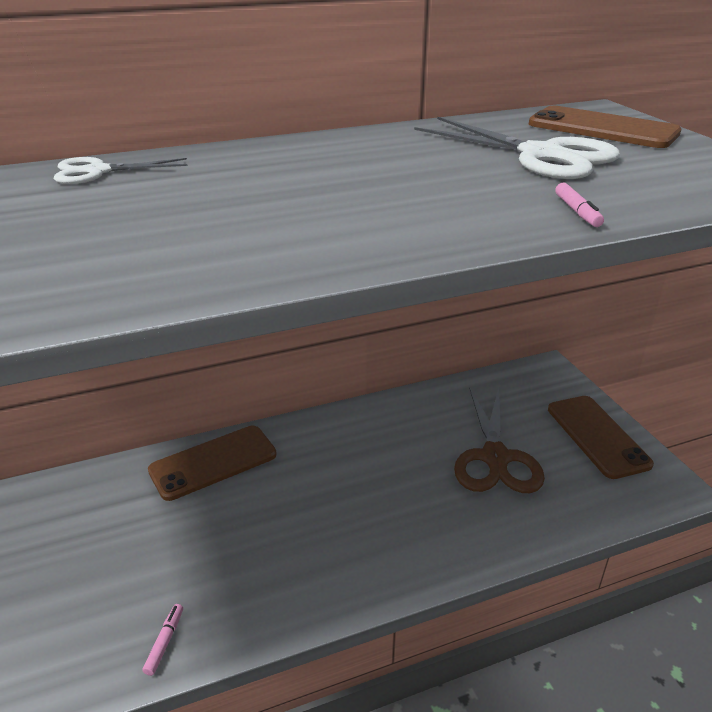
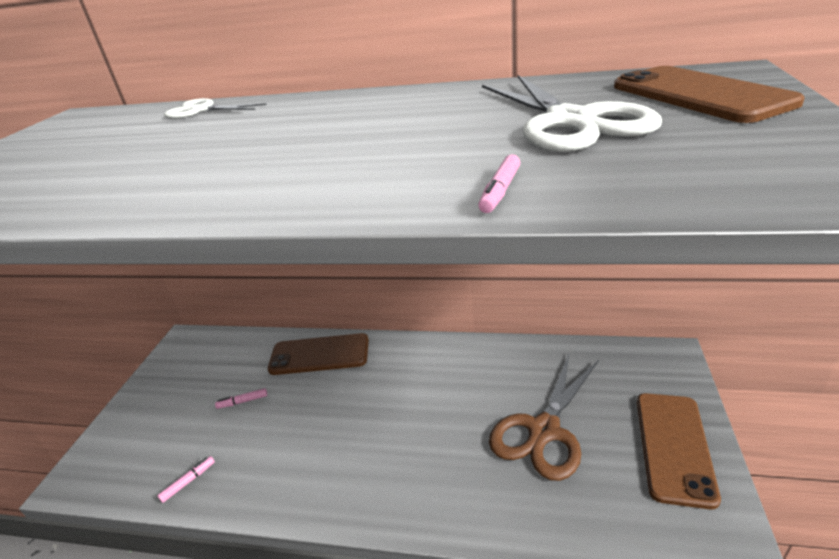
camera: 35 degrees right, 0 degrees up
none -> pink marker [215,388,267,409]

